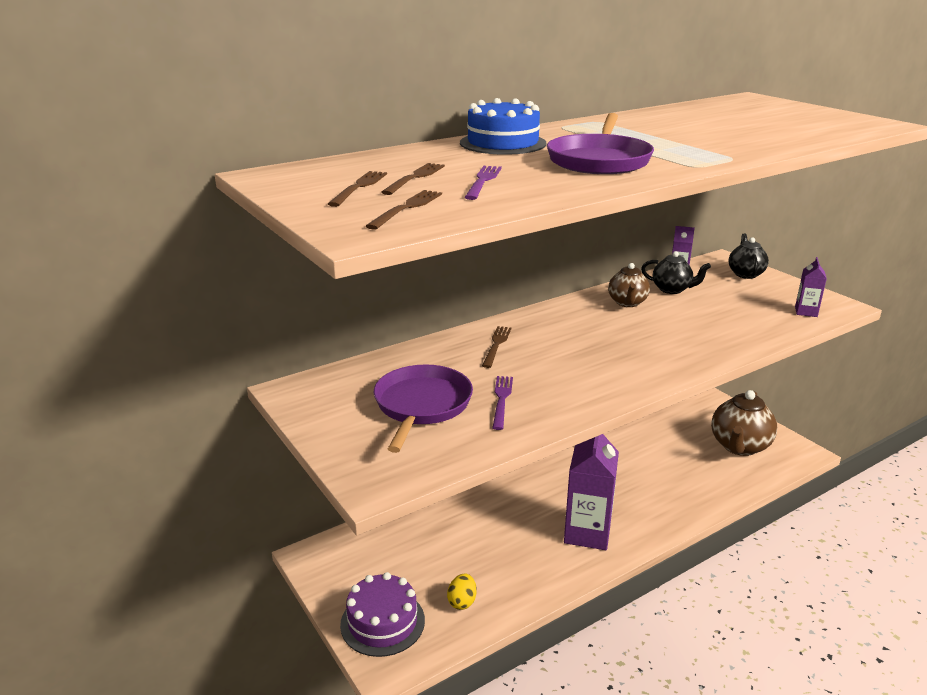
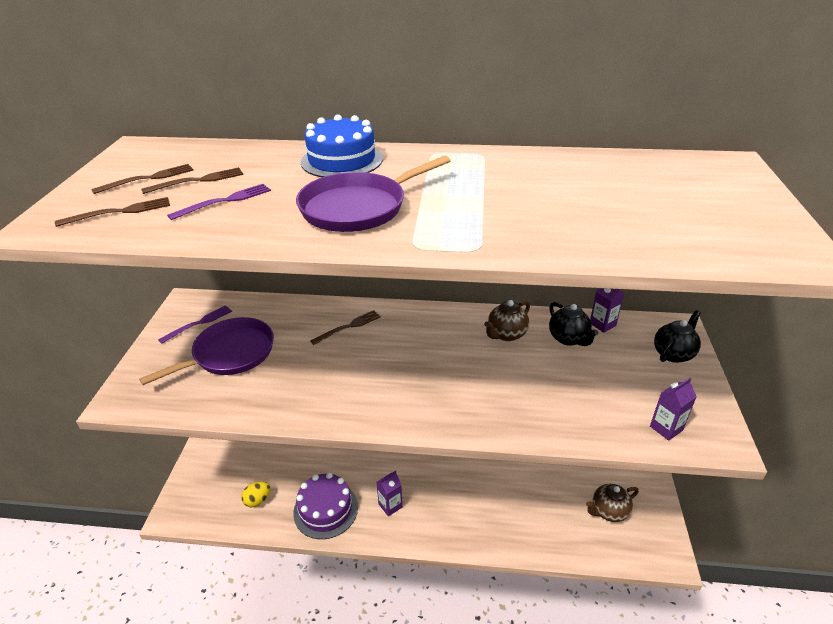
camera: 40 degrees right, 10 degrees up
purple cake [340,572,425,657] -> purple cake moved to [293,473,358,539]
purple fork [492,376,513,430] -> purple fork moved to [158,305,232,344]
purple carton [564,434,619,550] -> purple carton [376,471,403,516], size x0.48
brown teapot [711,390,777,456] -> brown teapot [586,484,639,522], size x0.59

